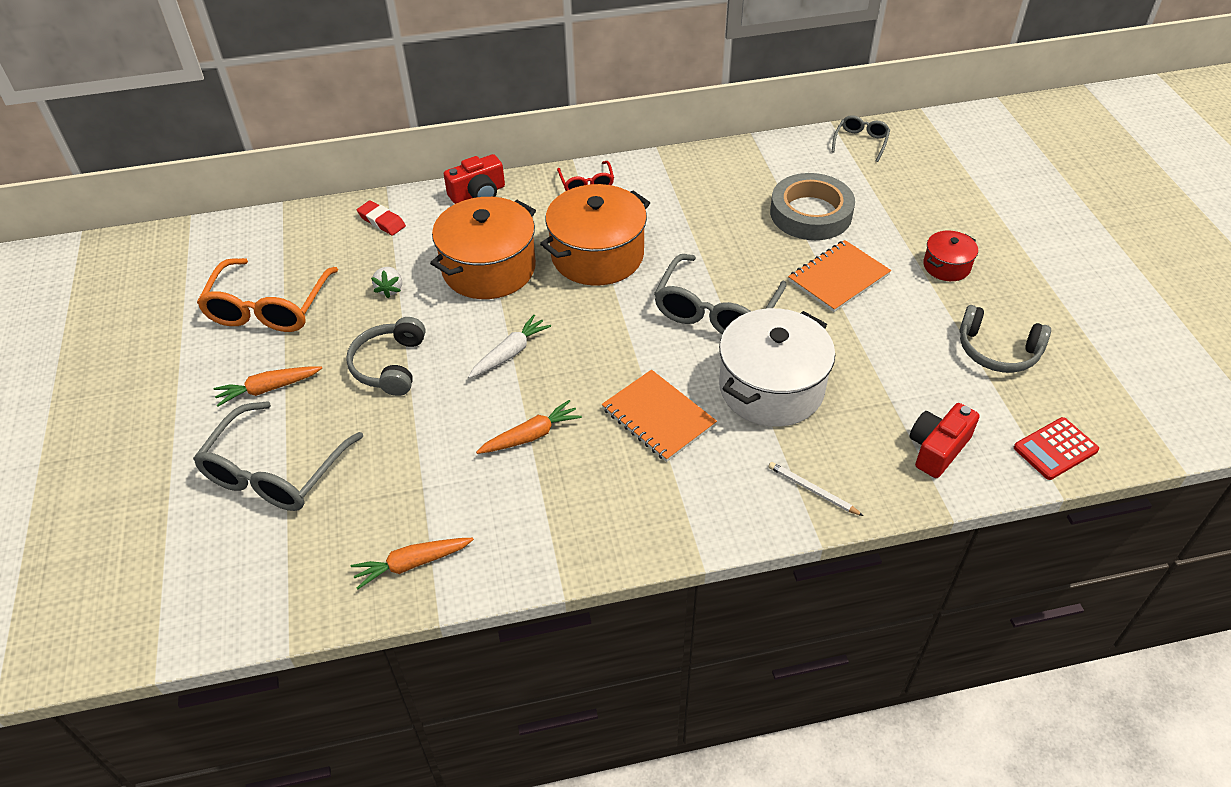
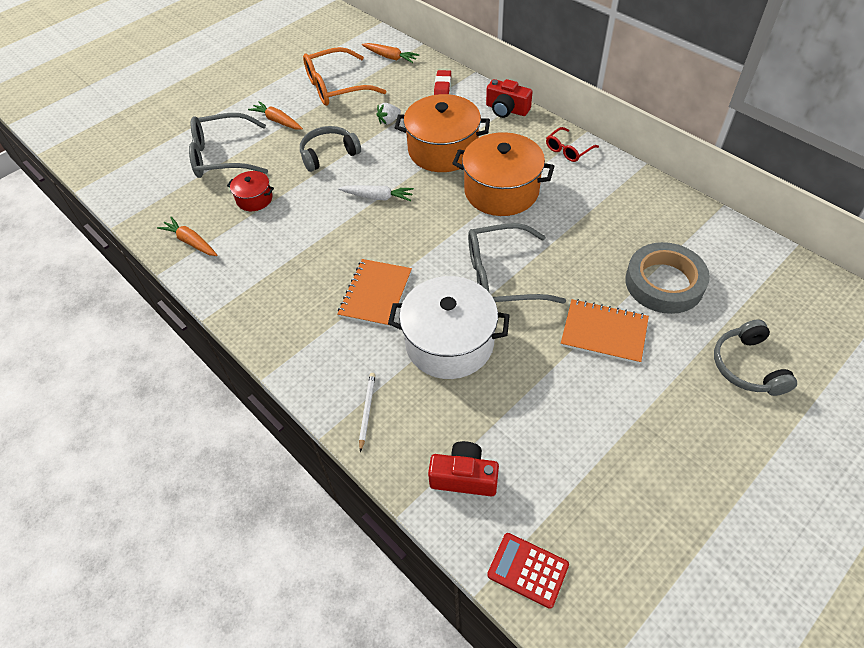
camera: 60 degrees right, 5 degrees up
orange carrot [476,400,582,454] -> orange carrot moved to [362,43,419,63]
grey glasses [832,115,890,162] -> none
red pot [923,230,978,281] -> red pot moved to [227,171,274,211]
grey headphones [959,305,1051,373] -> grey headphones moved to [714,319,797,396]

